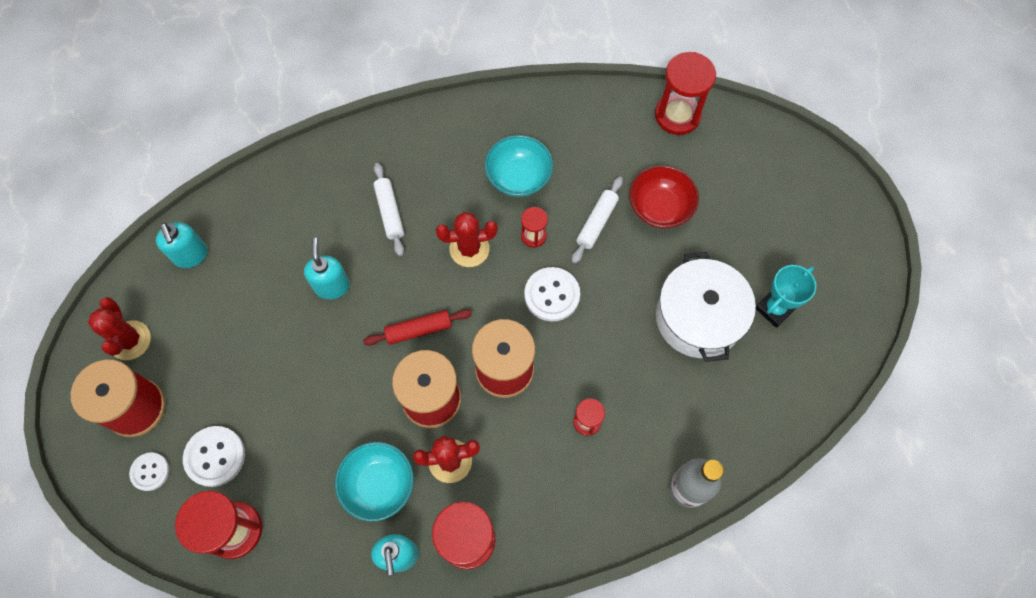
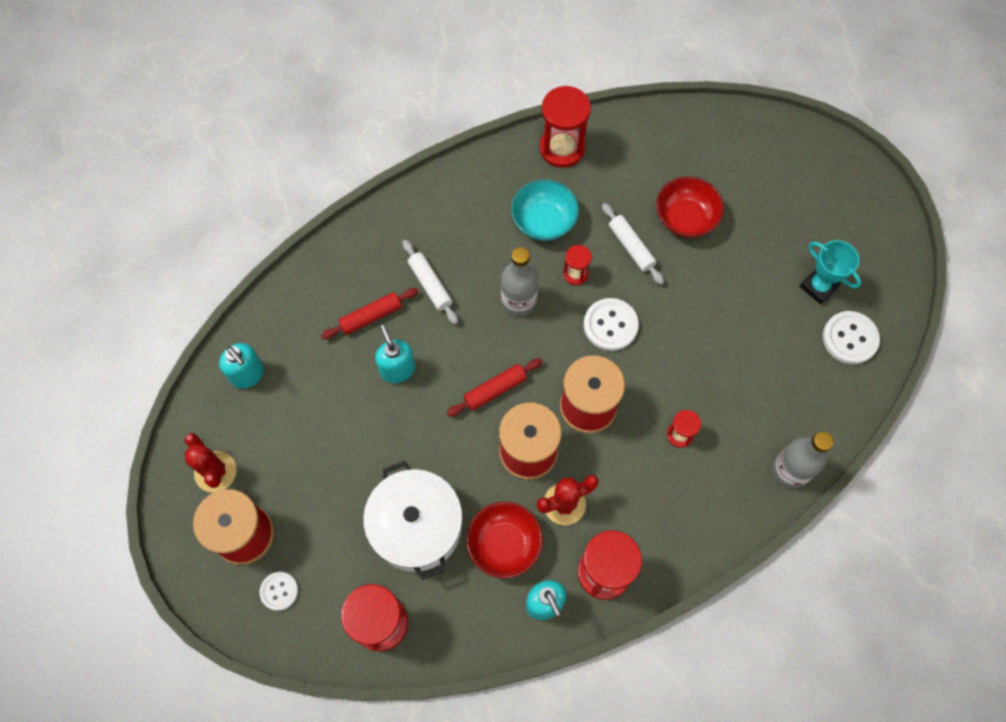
camera: 15 degrees left, 0 degrees up
white button [183,426,245,487] -> white button moved to [823,311,880,364]
turquoise bowl [335,442,414,521] -> red bowl [466,502,543,578]
red cactus [436,212,498,267] -> grey bottle [501,247,538,316]
white rolling pin [572,176,623,264] -> white rolling pin turned 45 degrees counterclockwise [602,203,664,285]
red hourglass [655,52,716,135] -> red hourglass moved to [539,86,591,168]
white pot [656,252,756,362] -> white pot moved to [363,461,463,580]
turquoise trophy [756,265,816,328] -> turquoise trophy turned 75 degrees counterclockwise [800,240,861,304]
none -> red rolling pin [321,288,419,339]

